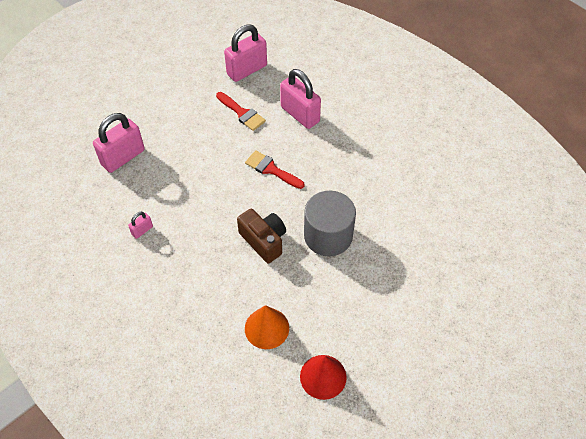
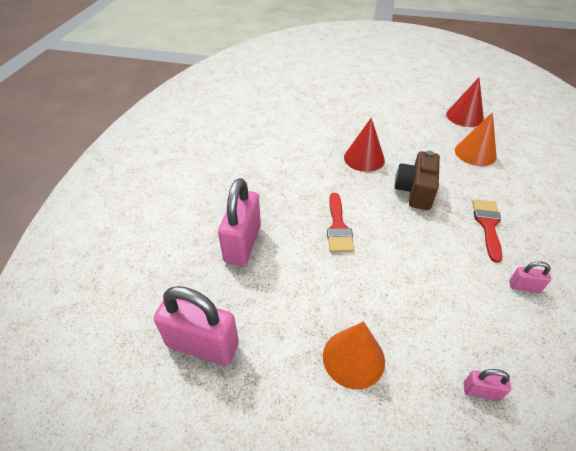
camera: 125 degrees left, 10 degrees down
pink padlock [93,113,145,173] -> pink padlock [464,369,511,401], size x0.46
red brush [216,92,266,131] -> red brush moved to [472,199,502,263]
grey cylinder [304,191,356,257] -> red cone [344,117,385,172]
none -> orange cone [323,321,385,389]

